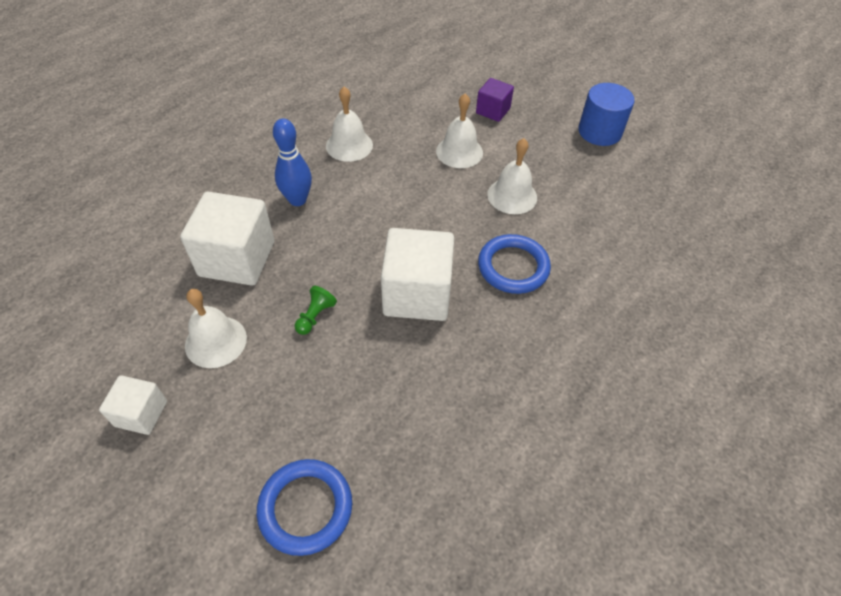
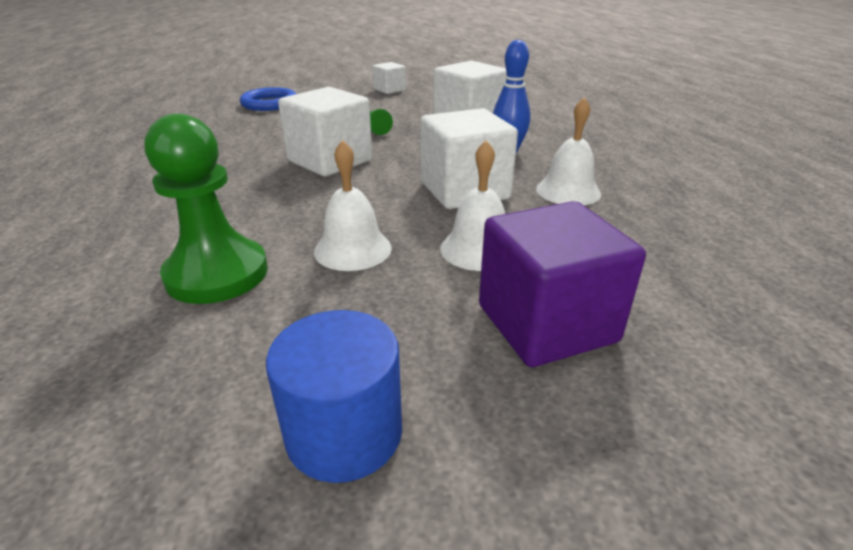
camera: 130 degrees right, 20 degrees down
white bell [185,289,247,368] -> none
purple cube [476,78,514,122] -> purple cube [479,201,646,367], size x1.84
blue ring [478,234,551,294] -> none
none -> green pawn [144,114,268,304]
none -> white cube [421,108,518,209]

